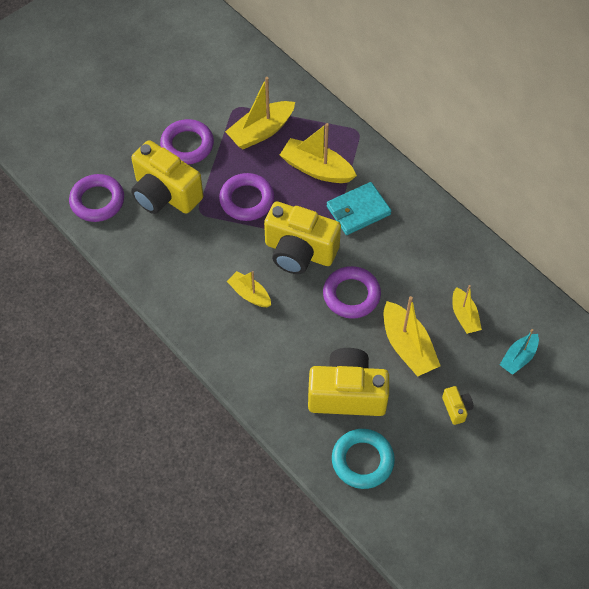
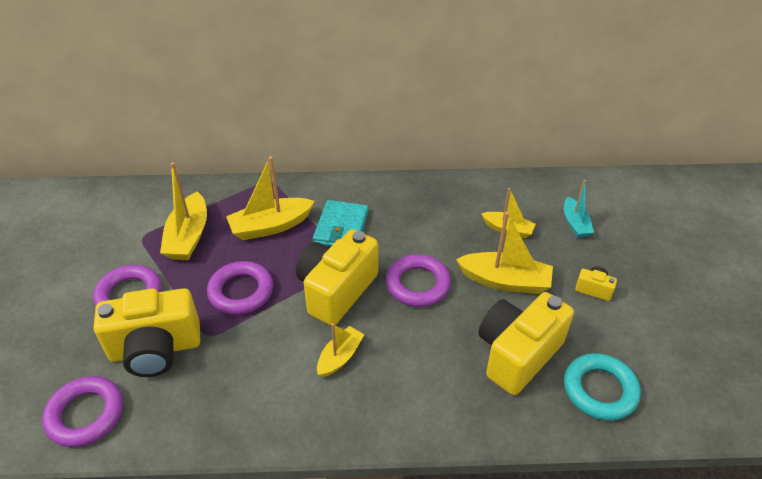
camera: 50 degrees left, 15 degrees down
yellow boat [227,271,271,307] -> yellow boat turned 135 degrees clockwise [317,323,365,378]
yellow camera [264,201,341,274] -> yellow camera turned 150 degrees clockwise [296,229,378,325]

